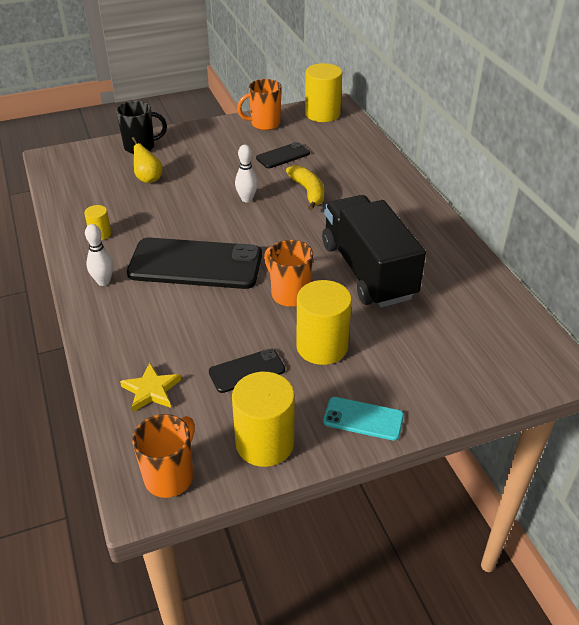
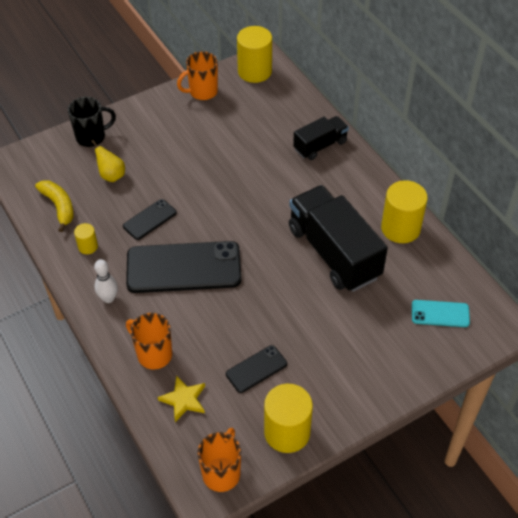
camera: 10 degrees left, 10 degrees up
white bowling pin [235,145,258,202] -> none
black phone [256,142,310,168] -> black phone moved to [123,199,177,240]
orange mug [264,240,313,307] -> orange mug moved to [126,313,172,370]
yellow banana [286,165,324,210] -> yellow banana moved to [35,180,74,232]
yellow cylinder [296,280,352,365] -> yellow cylinder moved to [381,180,428,243]
turquoise phone [323,397,404,441] -> turquoise phone moved to [412,300,470,327]
none -> black truck [293,116,349,160]

